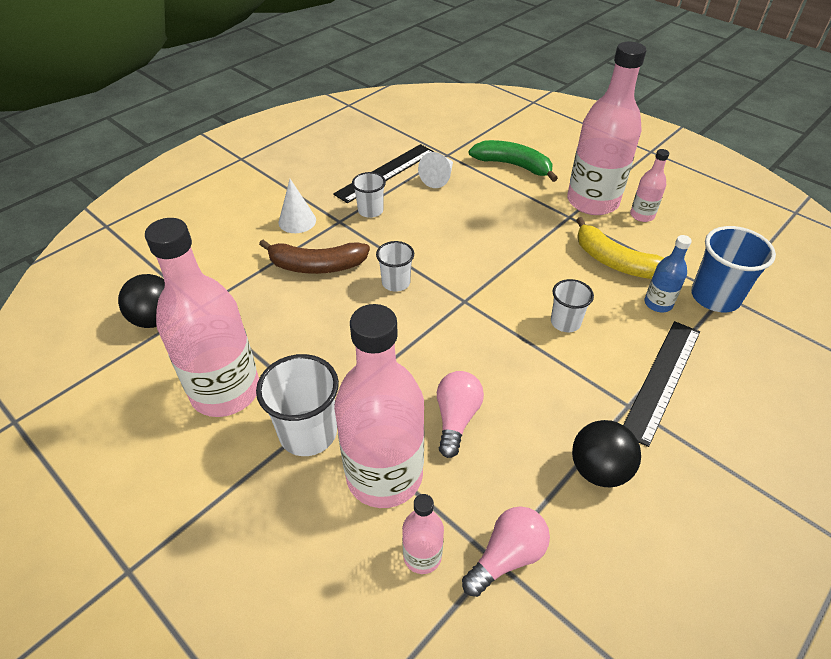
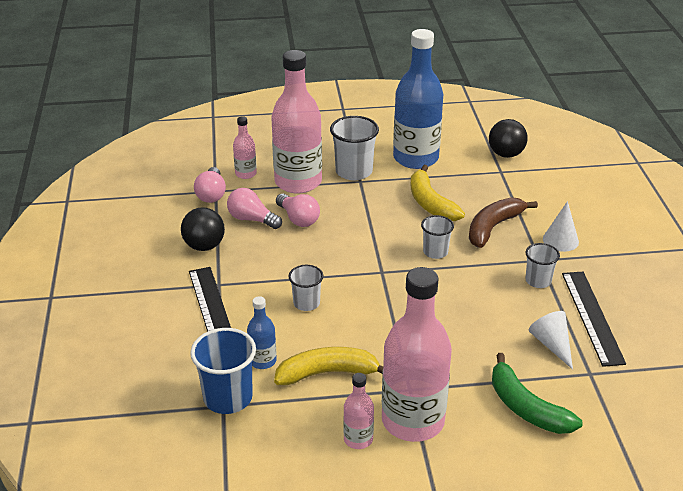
camera: 130 degrees right, 10 degrees down
pink bottle [145,218,259,417] -> blue bottle [393,29,443,169]
green banana [469,140,558,182] -> green banana turned 75 degrees clockwise [492,353,582,434]
none -> pink light bulb [227,188,282,229]
none -> yellow banana [411,165,465,221]

